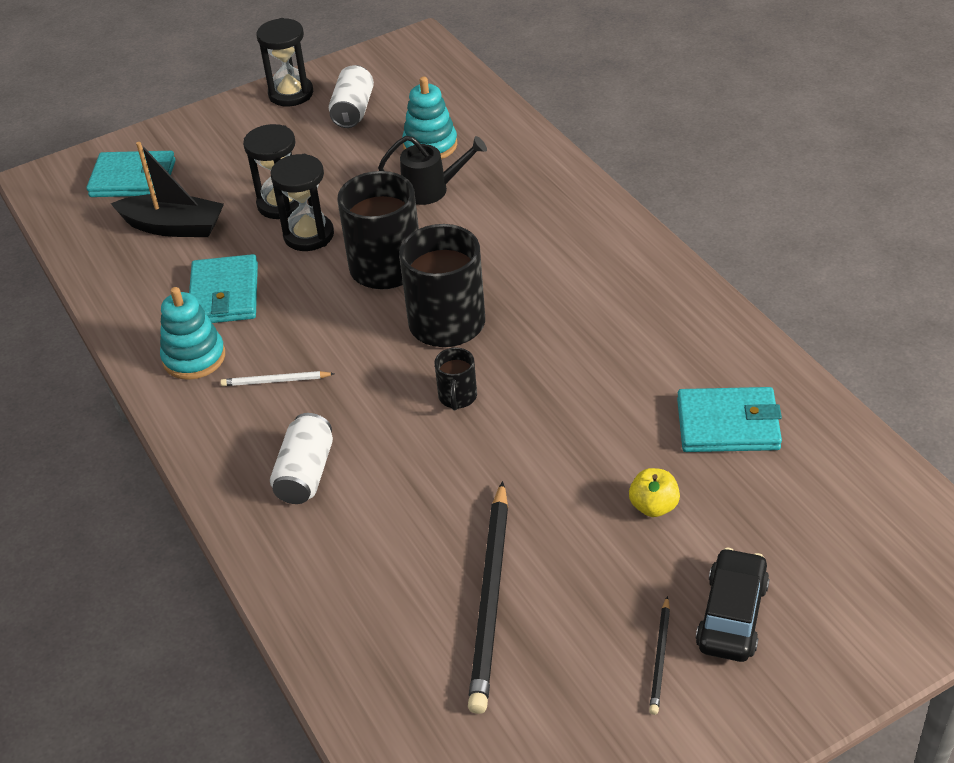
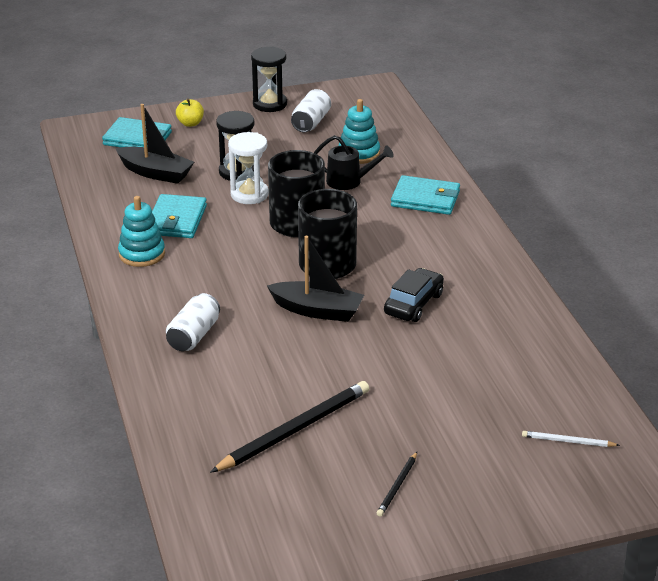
camera: 10 degrees right, 10 degrees down
white pencil [221,371,335,386] -> white pencil moved to [522,431,620,447]
black hourglass [270,154,334,251] -> white hourglass [228,132,269,204]
black mug [435,347,477,410] -> black boat [267,236,364,322]
black pencil [468,481,508,714] -> black pencil turned 150 degrees counterclockwise [210,381,369,473]
yellow apple [629,468,680,517] -> yellow apple moved to [176,98,204,127]
turquoise wallet [677,387,782,452] -> turquoise wallet moved to [391,175,460,215]
black car [696,548,770,662] -> black car moved to [384,268,444,322]

